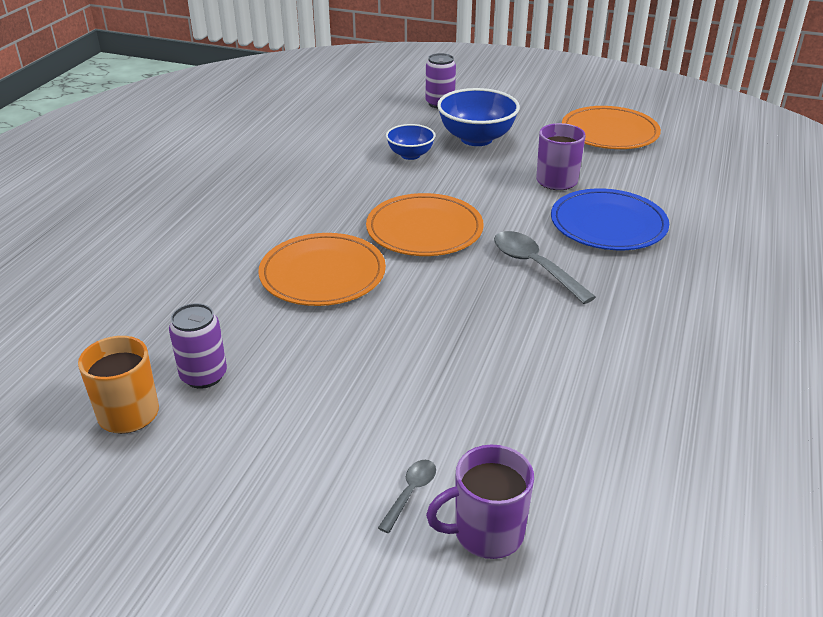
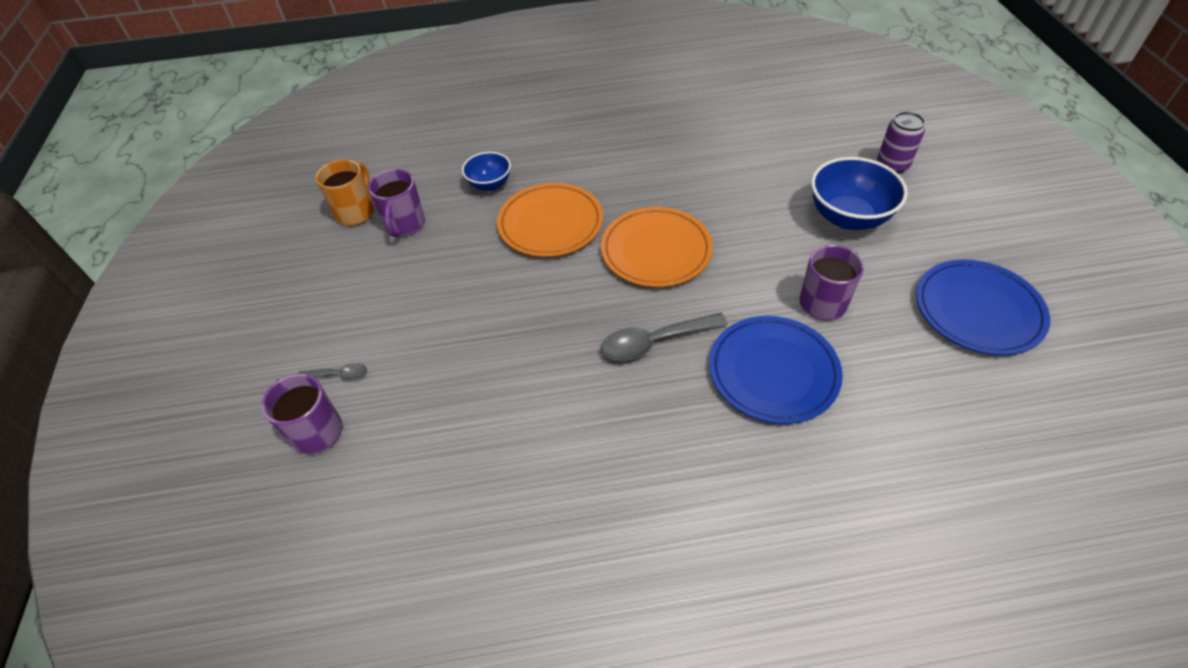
camera: 65 degrees right, 15 degrees up
purple can [169,303,227,389] -> purple mug [368,169,425,237]
blue bowl [386,124,435,160] -> blue bowl moved to [462,152,511,191]
grey spoon [494,231,596,304] -> grey spoon turned 135 degrees counterclockwise [601,313,728,361]
orange plate [562,106,661,149] -> blue plate [916,260,1050,355]

